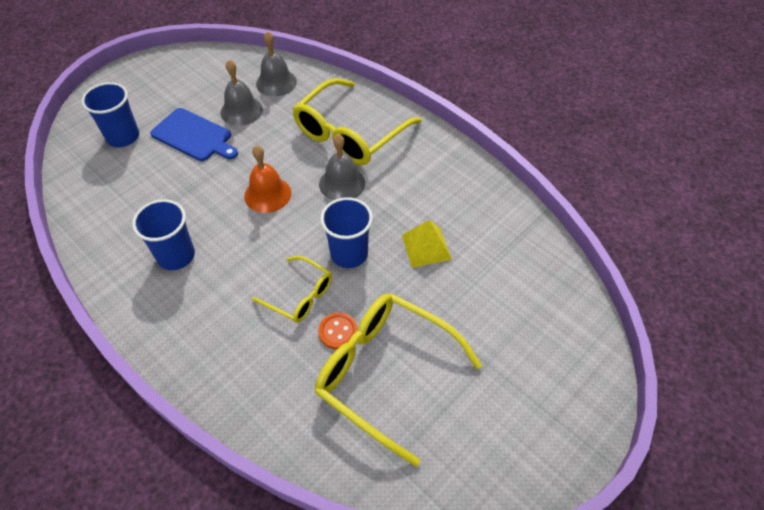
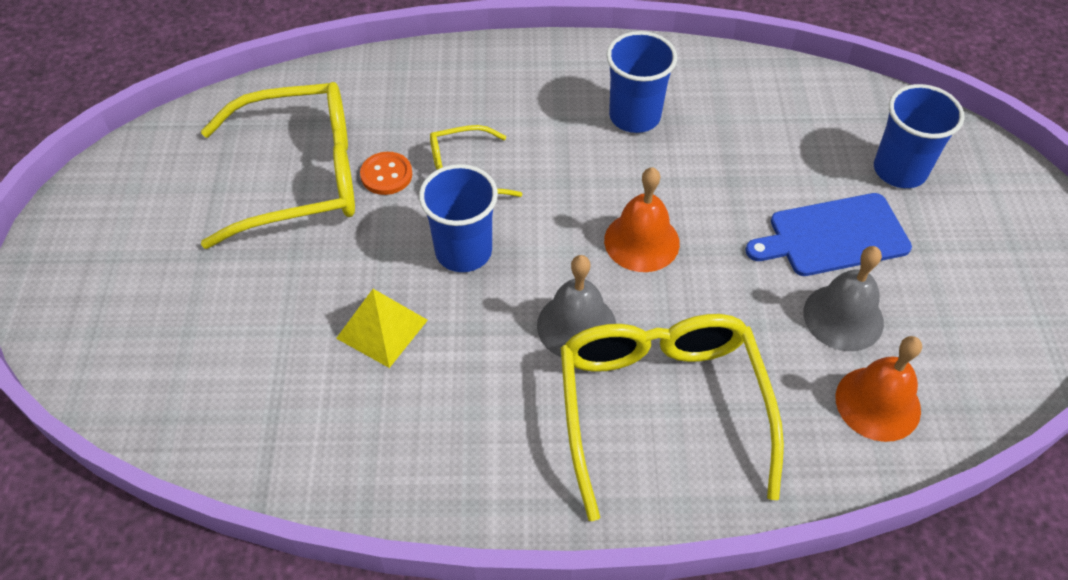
camera: 135 degrees right, 0 degrees up
grey bell [256,31,297,96] -> orange bell [836,336,922,442]

